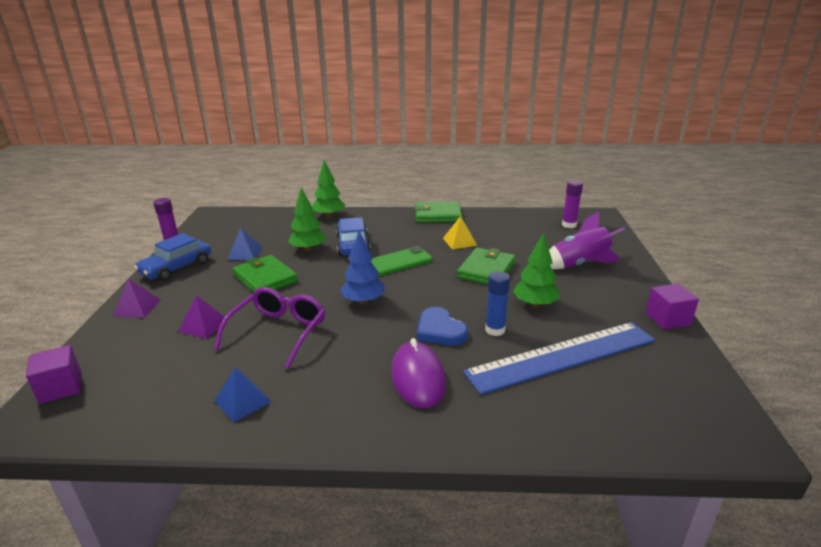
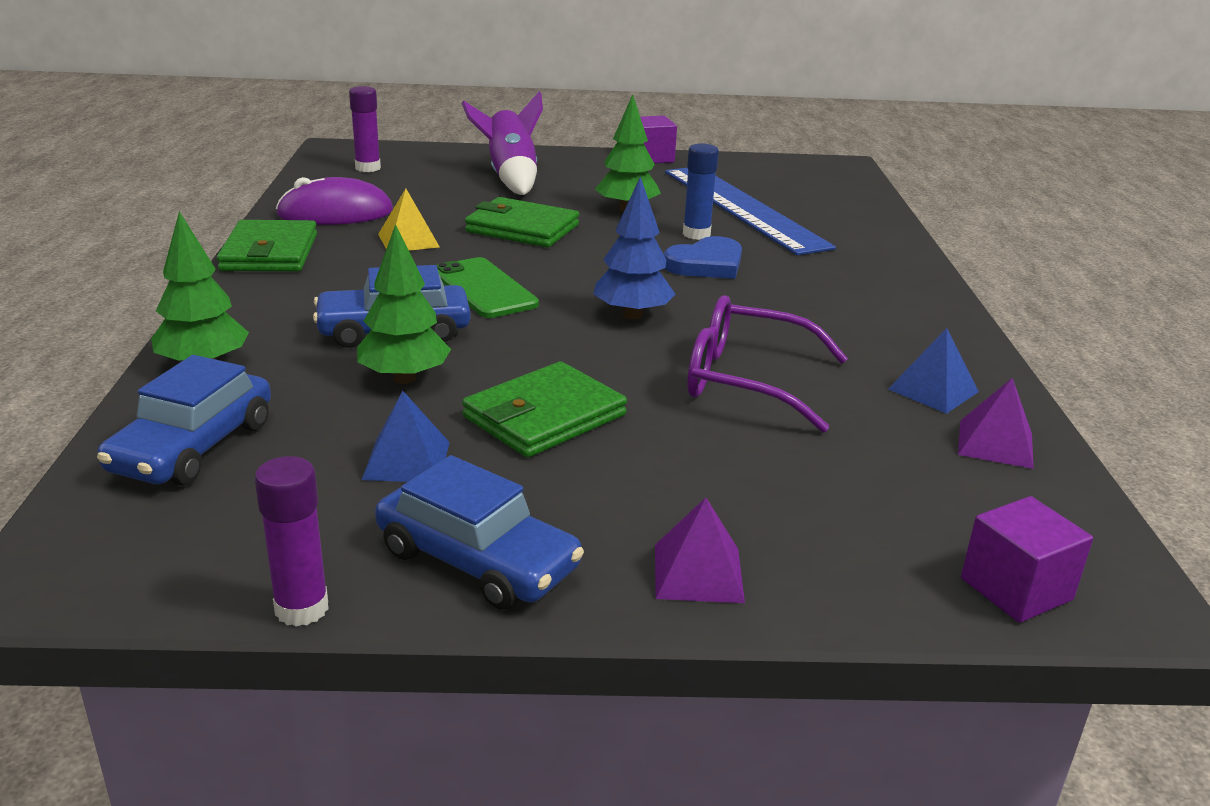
camera: 95 degrees left, 0 degrees up
purple pyramid [178,295,224,339] -> purple pyramid moved to [958,378,1034,469]
purple mouse [391,338,446,408] -> purple mouse moved to [276,177,393,225]
none -> blue car [97,355,271,486]

